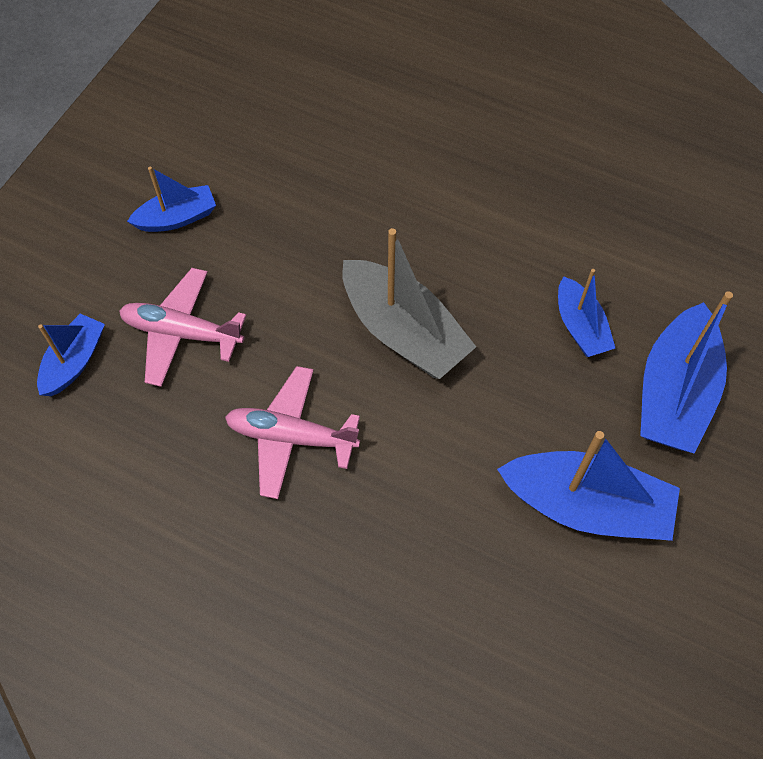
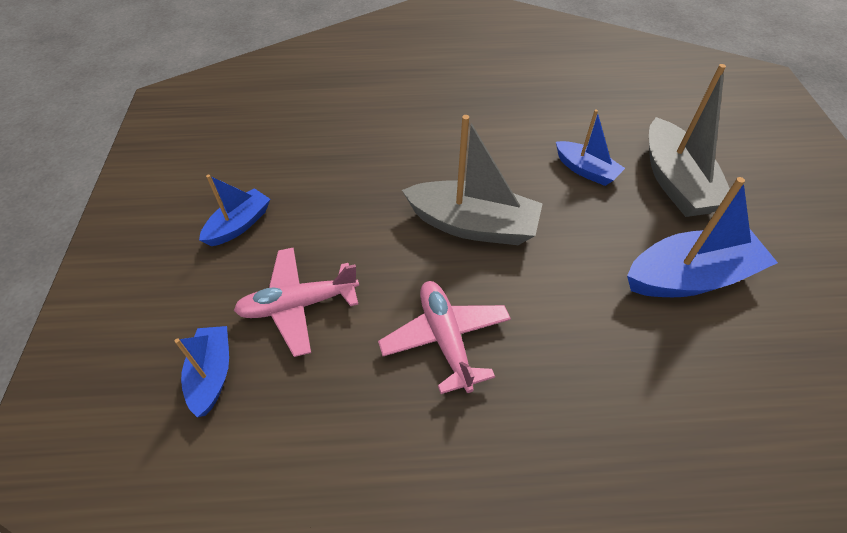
camera: 30 degrees left, 10 degrees down
pink plane [225,366,360,499] -> pink plane turned 90 degrees clockwise [378,281,511,394]
blue boat [640,291,733,454] -> grey boat [649,64,730,217]

